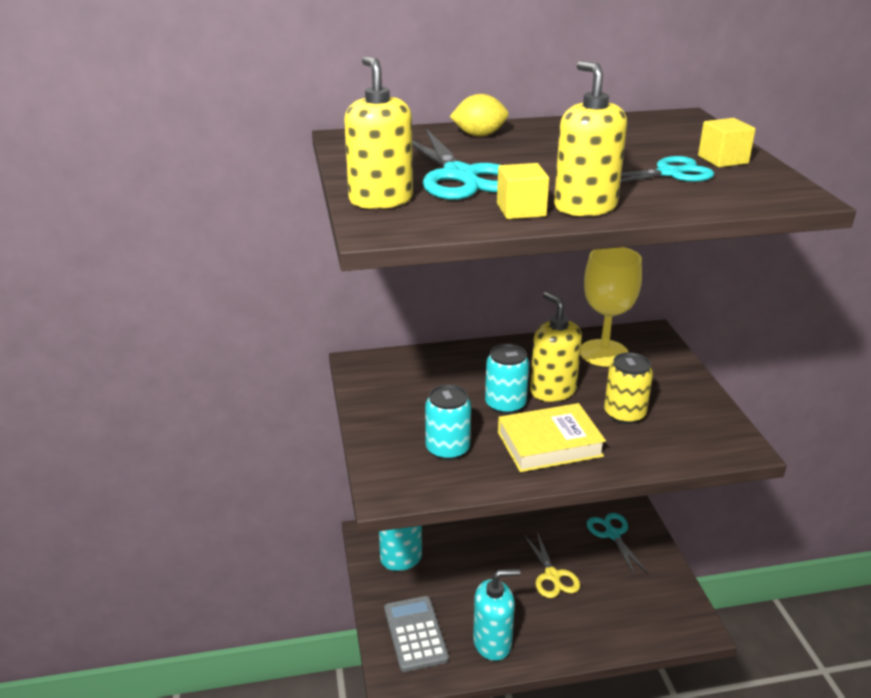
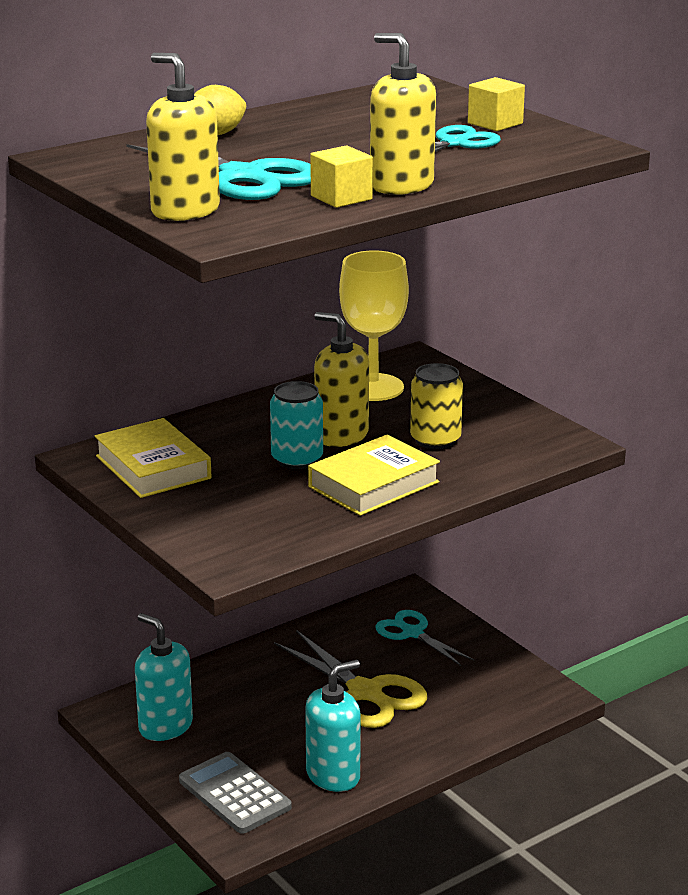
camera: 25 degrees left, 5 degrees down
turquoise can [425,385,471,460] -> none
yellow scissors [524,532,580,598] -> yellow scissors [274,630,427,728], size x1.57
none -> yellow book [95,418,211,498]

